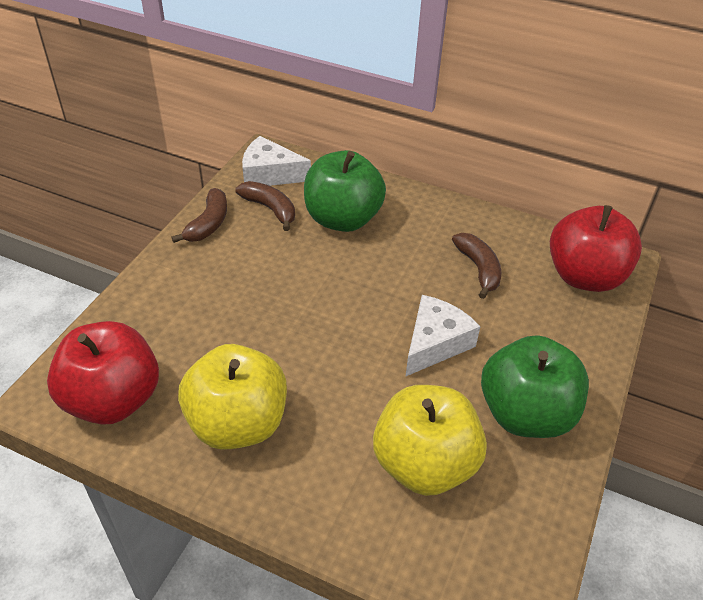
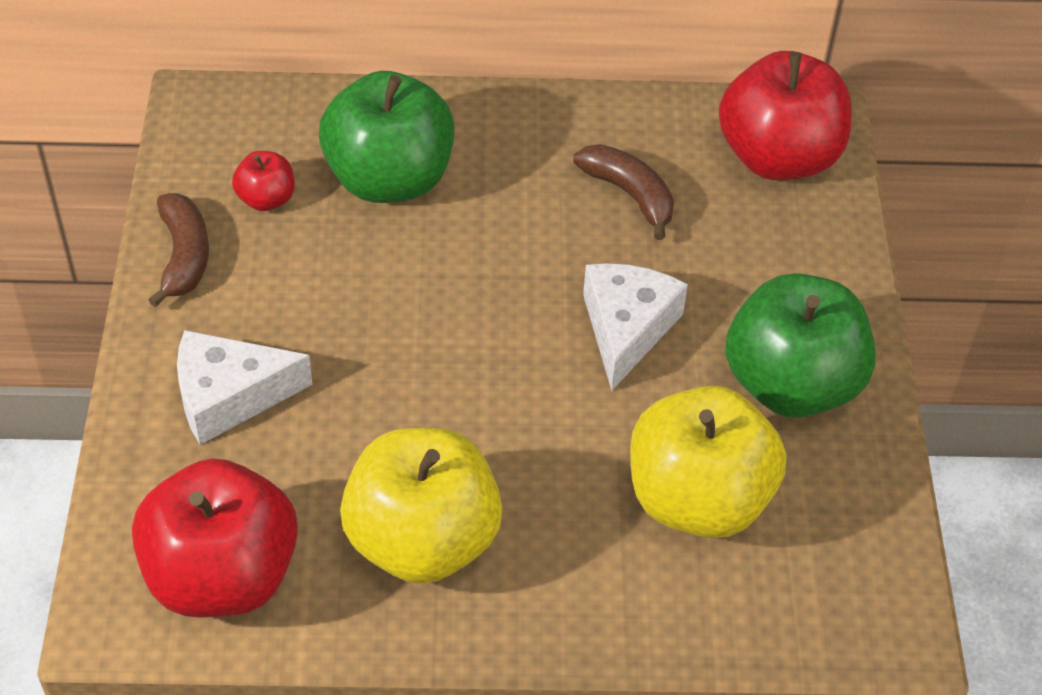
camera: 25 degrees left, 5 degrees up
brown banana [235,181,295,231] -> red apple [232,151,295,211]
white cheese [242,136,311,186] -> white cheese moved to [177,330,312,445]

